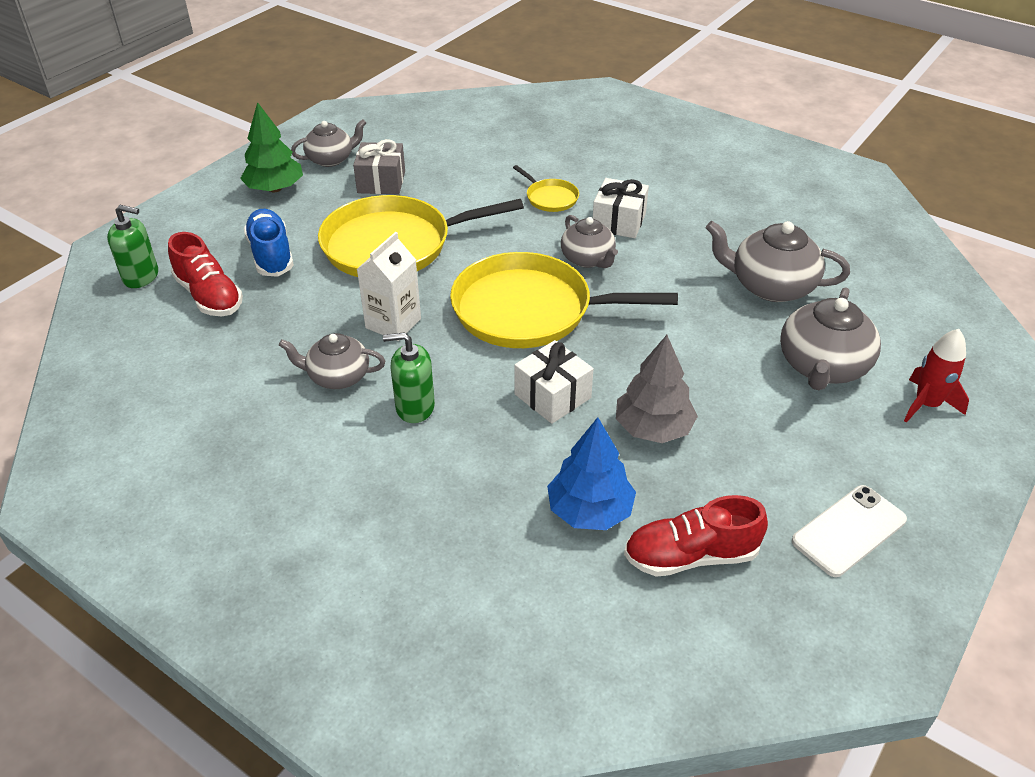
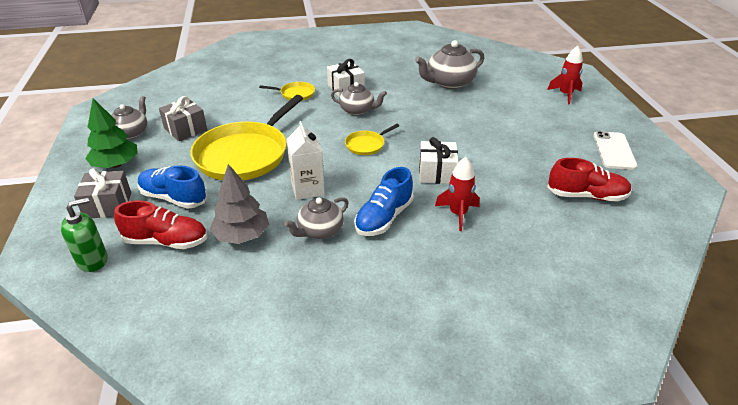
camera: 45 degrees left, 5 degrees down
green soap dispenser [383,332,435,423] -> blue shoe [354,167,414,236]
yellow pan [450,252,678,348] -> yellow pan [345,124,399,155], size x0.44
blue tree [547,417,636,530] -> none
grey tree [616,335,698,443] -> grey tree moved to [210,164,269,244]
red shoe [624,495,768,577] -> red shoe turned 120 degrees counterclockwise [547,158,632,202]
grey teapot [780,287,881,390] -> none
none -> grey gift [74,168,131,218]
none -> red rocket [435,157,480,231]

